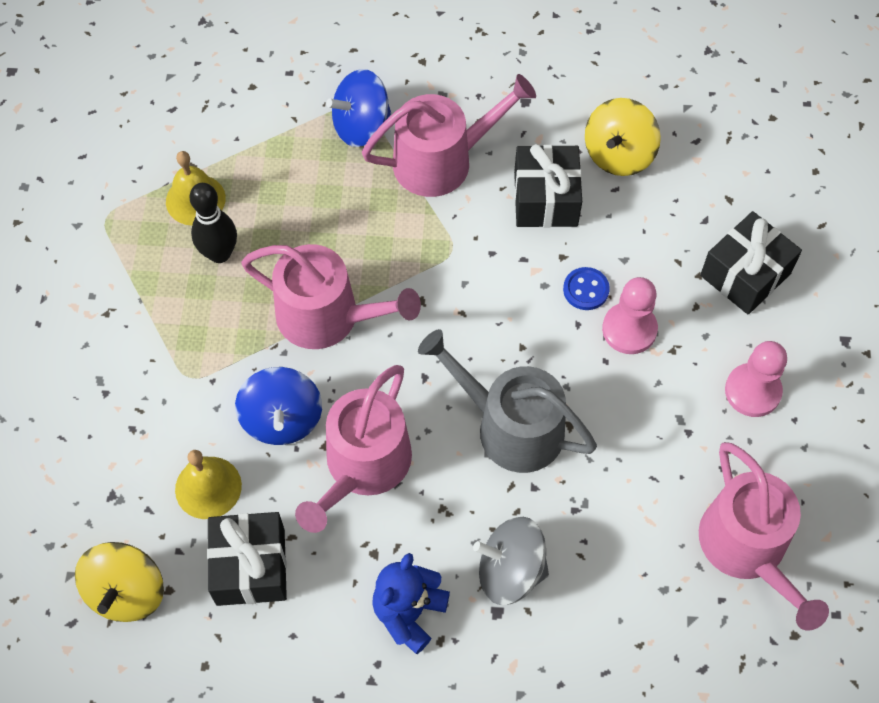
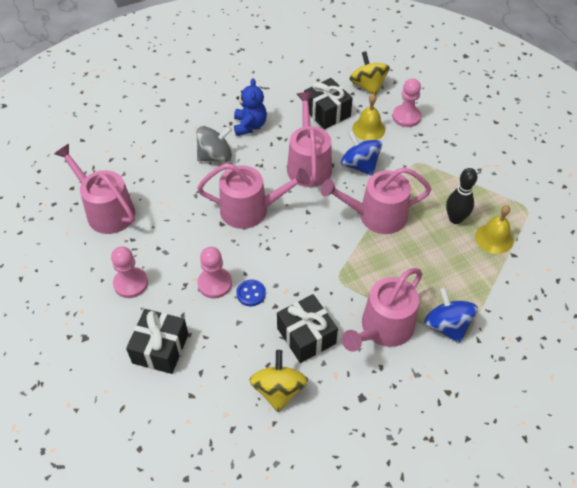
camera: 150 degrees right, 10 degrees down
blue spinning top [326,69,391,147] -> blue spinning top turned 60 degrees counterclockwise [424,287,478,343]
grey watering can [418,329,597,473] -> pink watering can [197,163,310,229]
none -> pink pawn [392,78,421,127]

